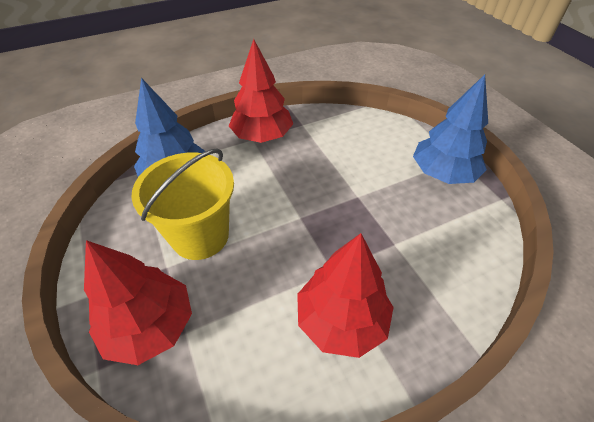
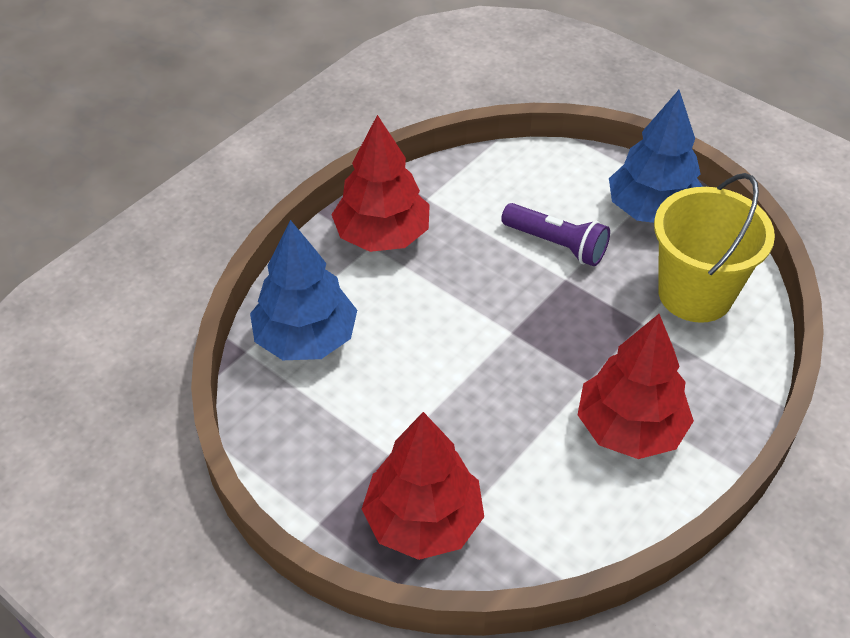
camera: 25 degrees left, 0 degrees up
yellow bucket [131,148,234,260] -> yellow bucket moved to [654,173,775,323]
none -> purple flashlight [501,203,610,266]

